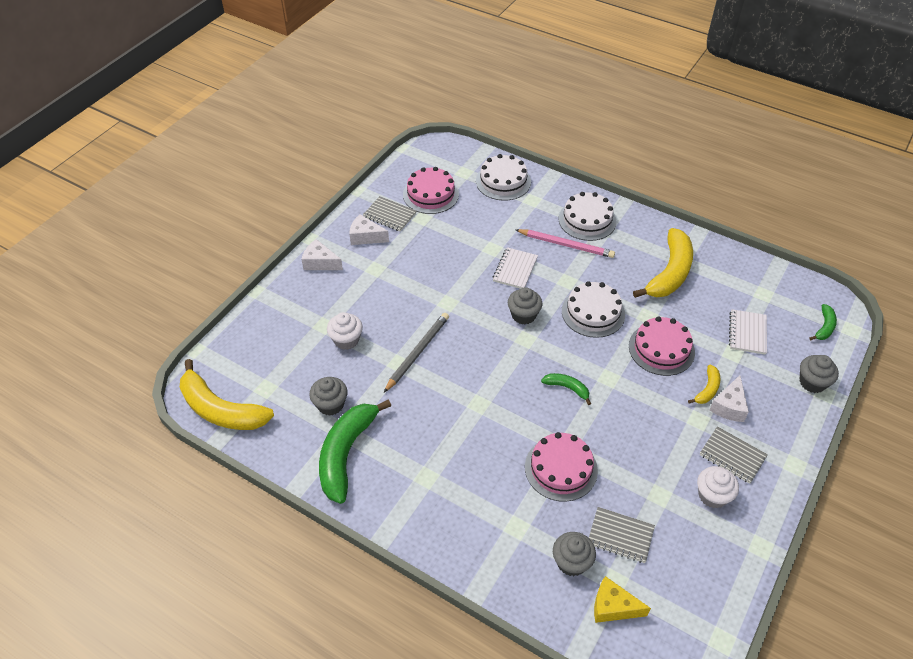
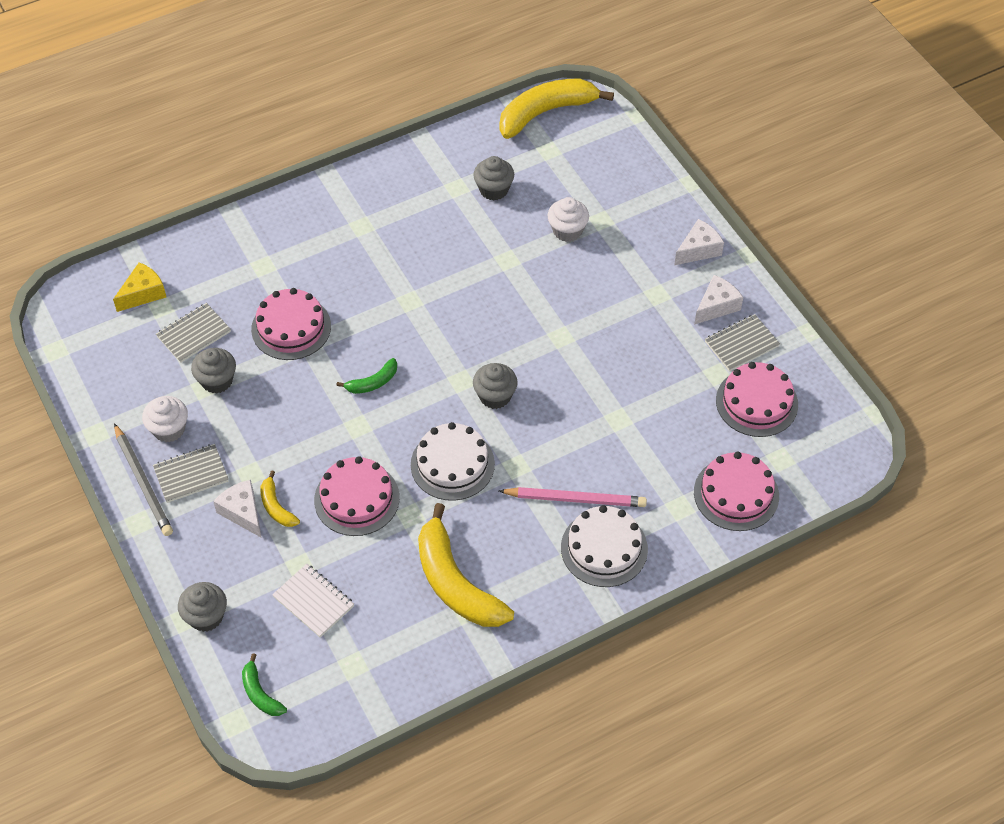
camera: 120 degrees right, 5 degrees up
green banana [319,399,391,504] -> none
grey pencil [384,313,449,392] -> grey pencil moved to [114,423,173,536]
white cake [476,154,531,201] -> pink cake [694,452,779,531]
white notebook [493,247,538,289] -> none
pink pencil [515,229,615,258] -> pink pencil turned 135 degrees counterclockwise [499,487,647,507]
grey cupcake [553,532,596,576] -> grey cupcake moved to [191,348,236,394]

